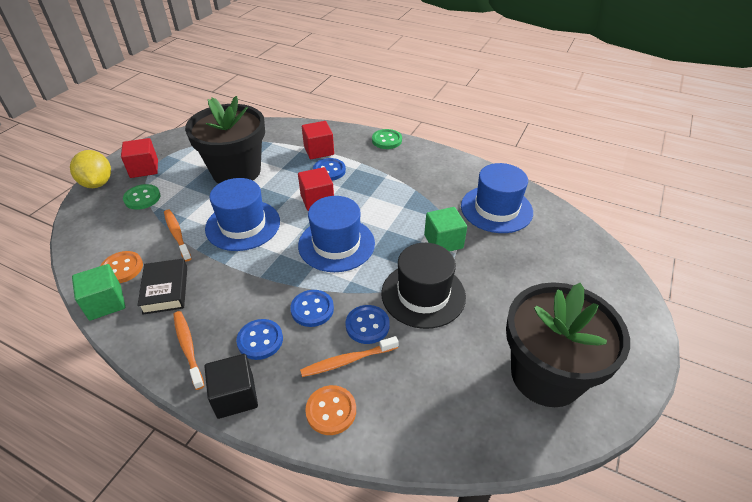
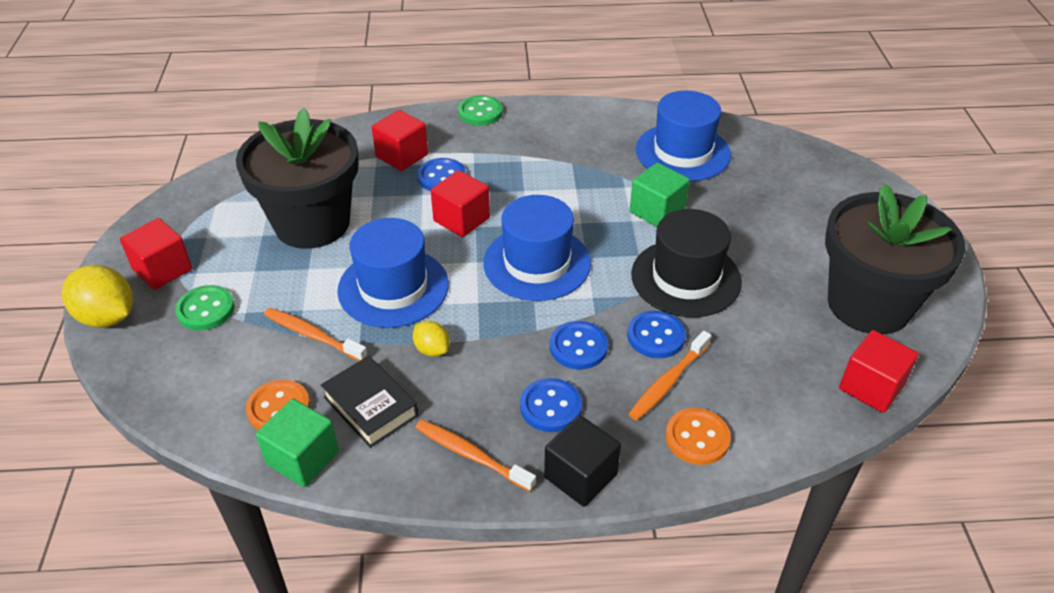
camera: 30 degrees left, 0 degrees up
none -> yellow lemon [413,321,449,357]
none -> red cube [839,330,919,413]

